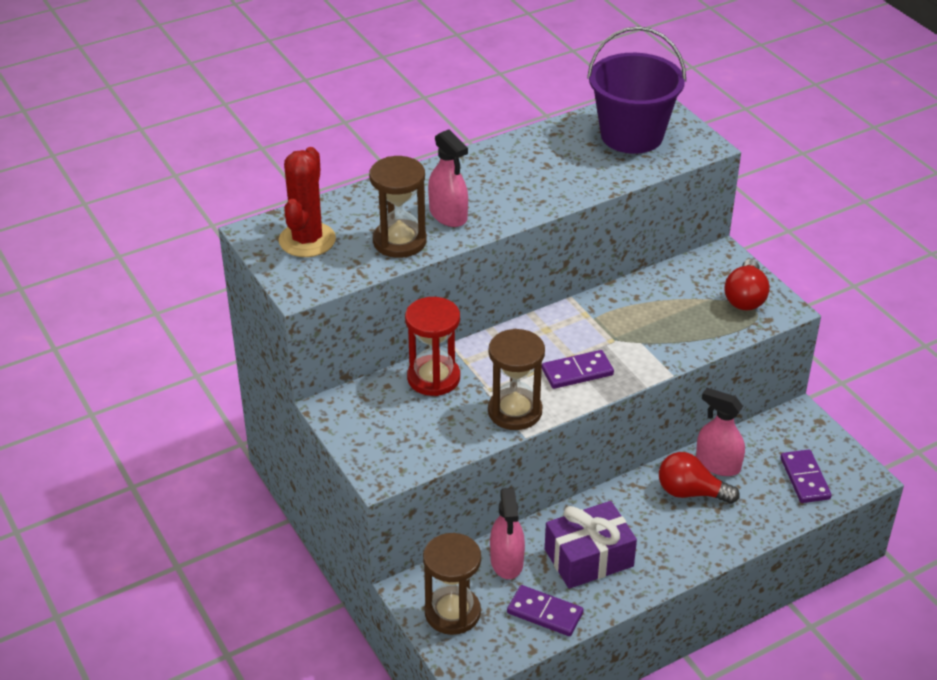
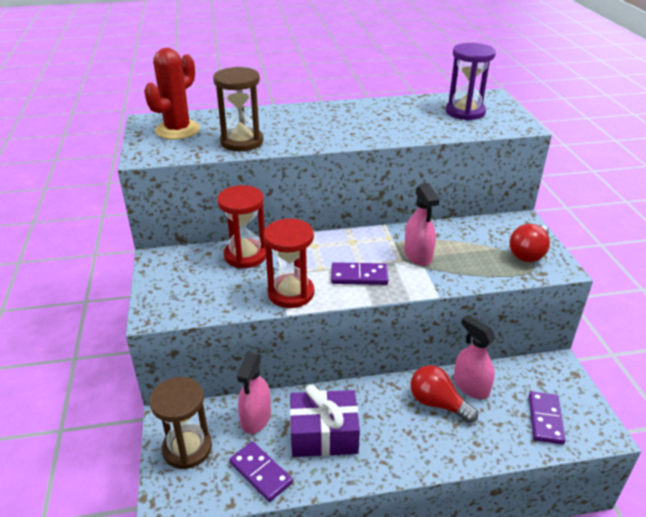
camera: 20 degrees right, 5 degrees down
pink spray bottle [428,129,468,227] -> pink spray bottle moved to [404,183,440,266]
brown hourglass [488,329,545,430] -> red hourglass [264,219,314,308]
purple bucket [587,26,686,154] -> purple hourglass [446,43,496,120]

